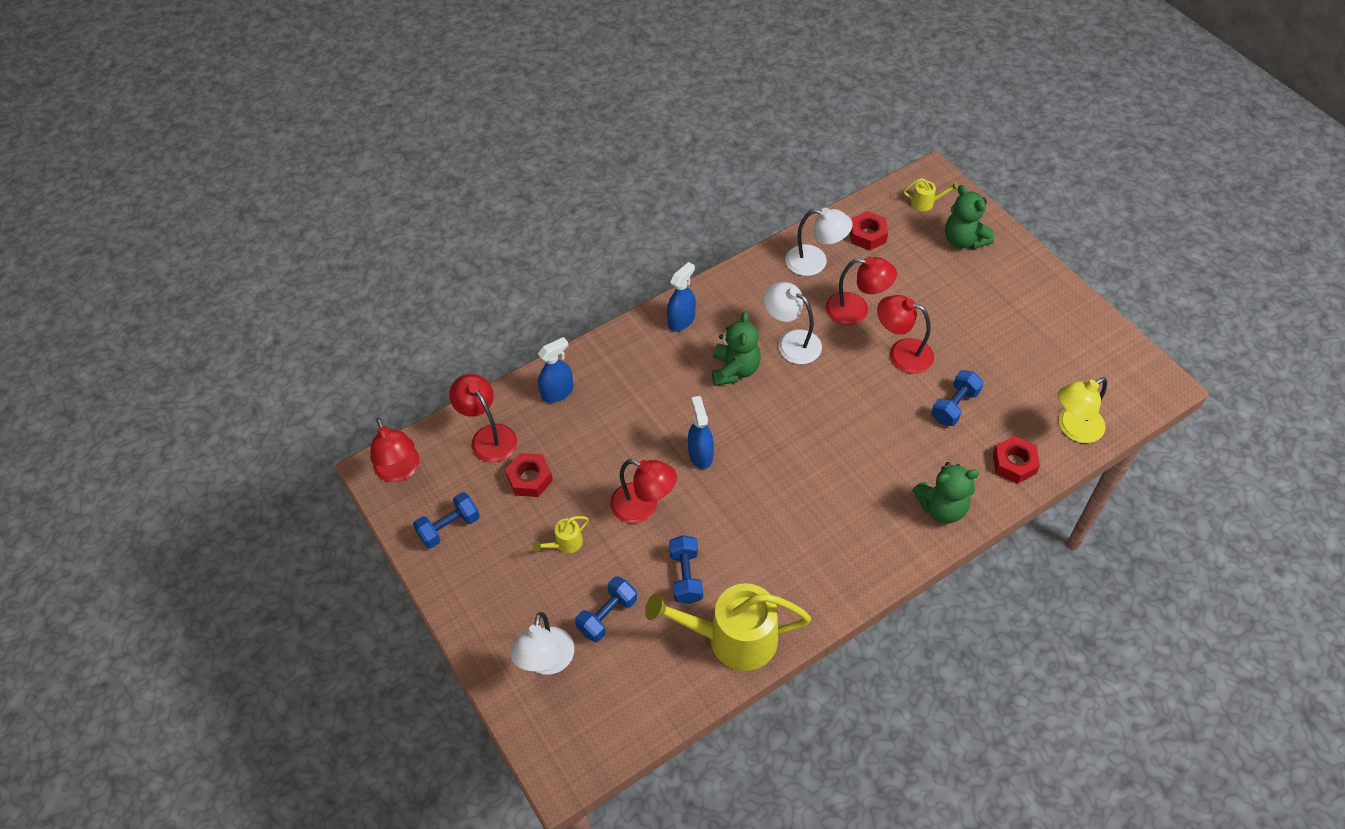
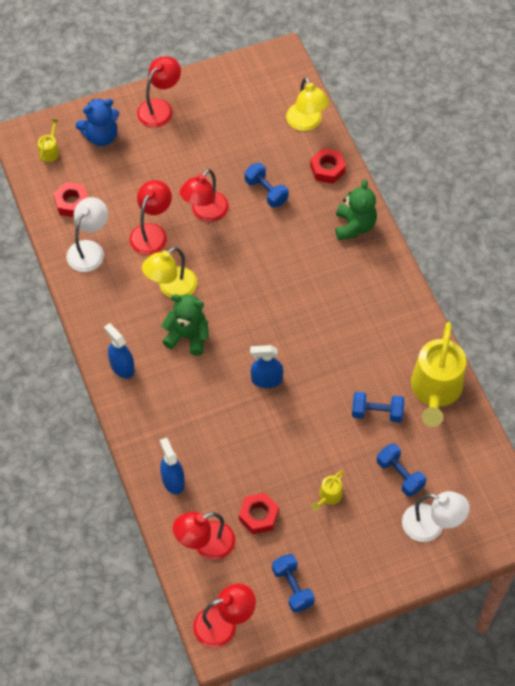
camera: 80 degrees left, 5 degrees up
yellow watering can [532,516,589,554] -> yellow watering can turned 60 degrees clockwise [311,471,344,511]
red lamp [610,459,677,524] -> red lamp moved to [137,56,181,127]
white lamp [764,282,822,364] -> yellow lamp [142,247,197,298]
green teddy bear [945,185,994,249] -> blue teddy bear [75,98,119,146]

